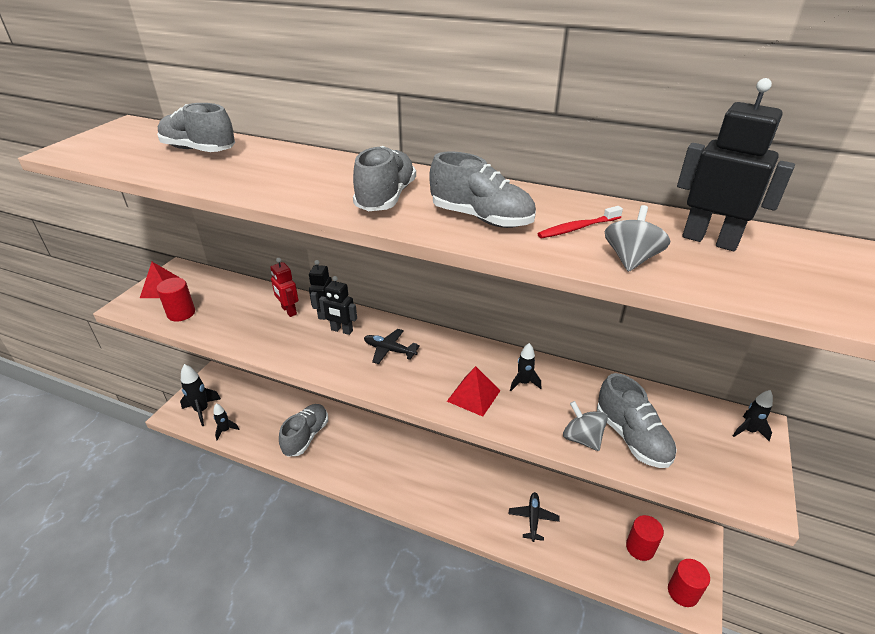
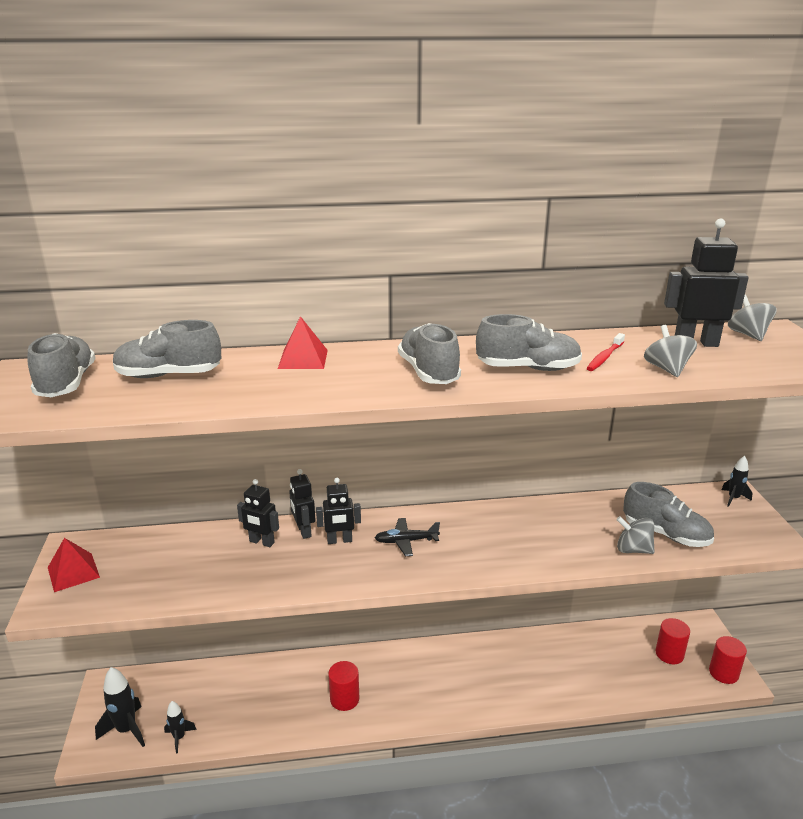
camera: 30 degrees left, 10 degrees down
red cylinder [157,278,195,322] -> red cylinder moved to [328,661,359,711]
red robot [270,258,299,317] -> black robot [237,479,279,547]
grey shoe [279,404,328,457] -> grey shoe moved to [28,333,96,397]
red pyramid [447,366,500,417] -> red pyramid moved to [278,316,328,369]
black plane [509,492,560,542] -> none
black rocket [510,343,541,391] -> none
none -> grey spinning top [728,295,776,341]

